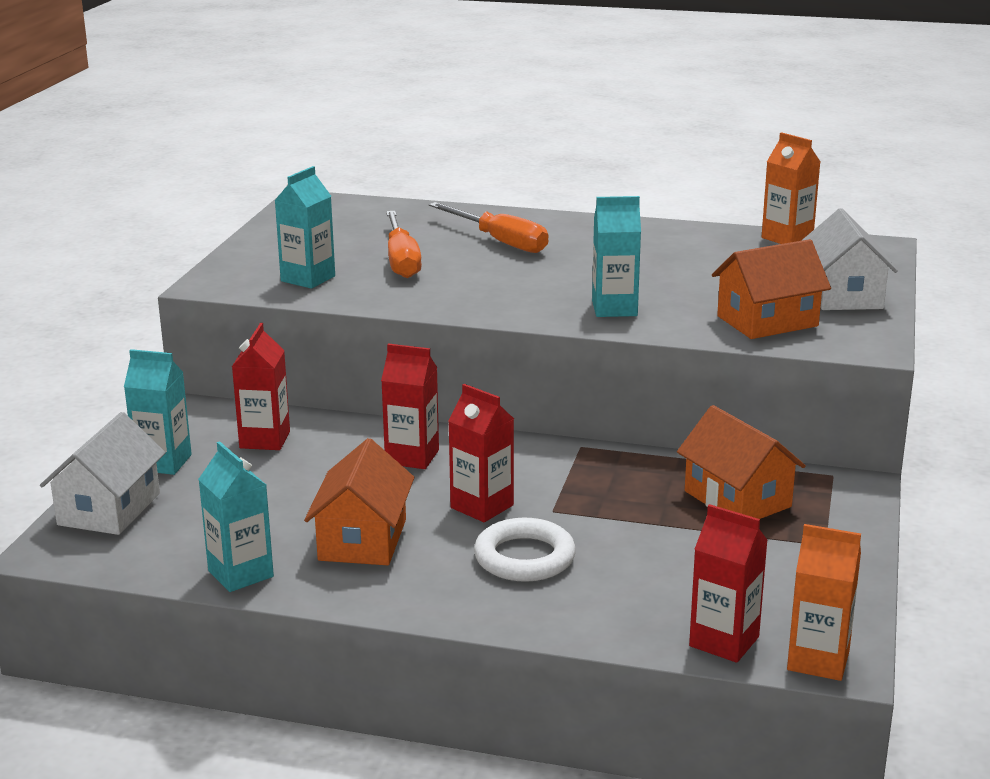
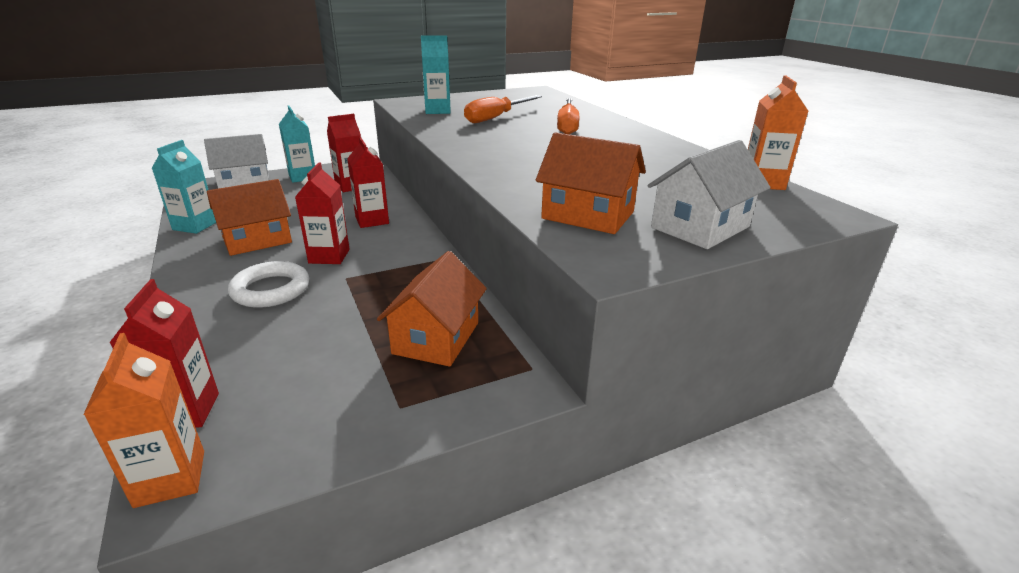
camera: 50 degrees right, 5 degrees up
turquoise carton [592,196,641,317] -> none

